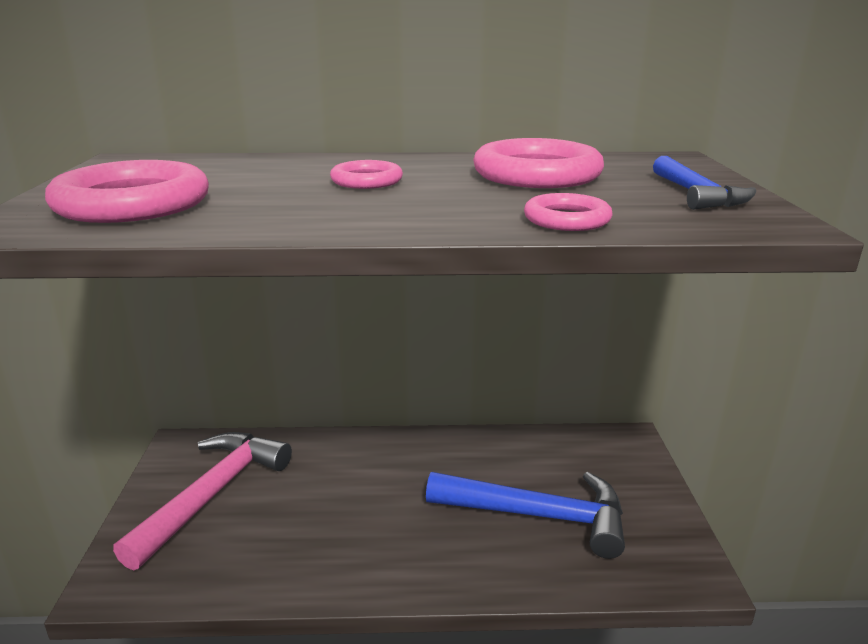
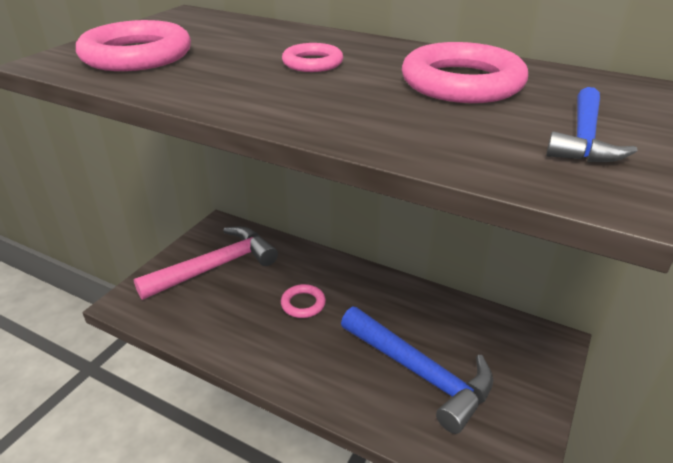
camera: 30 degrees right, 10 degrees up
pink ring [524,193,613,231] -> pink ring moved to [281,284,326,318]

